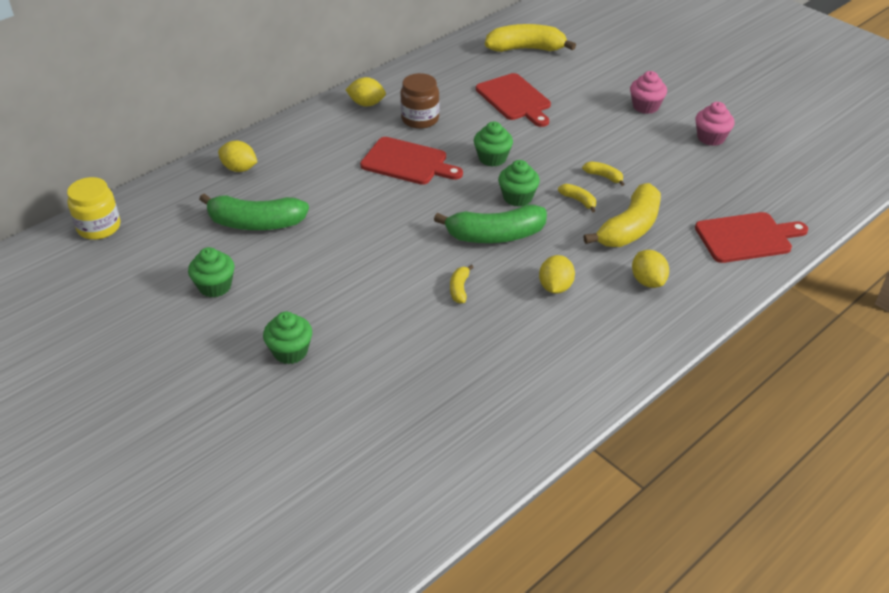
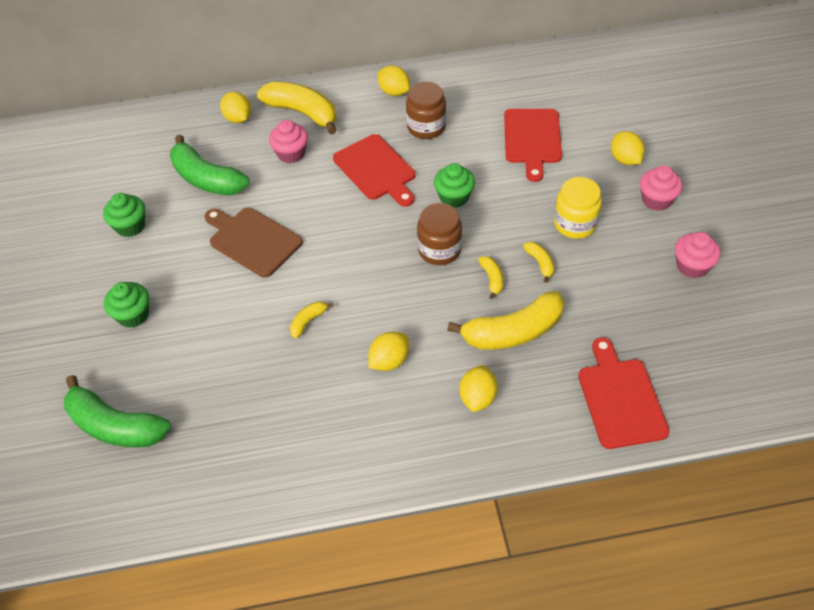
camera: 35 degrees right, 10 degrees up
yellow jar [67,177,120,240] -> yellow jar moved to [554,177,602,239]
green banana [434,204,547,243] -> green banana moved to [64,375,171,448]
yellow banana [485,24,576,52] -> yellow banana moved to [257,82,337,134]
green cupcake [498,160,540,207] -> brown jar [417,203,462,265]
red cutting board [695,212,808,263] -> red cutting board turned 120 degrees counterclockwise [578,338,670,449]
none -> brown cutting board [205,207,303,278]
none -> pink cupcake [269,120,308,164]
none -> yellow lemon [611,131,645,165]

